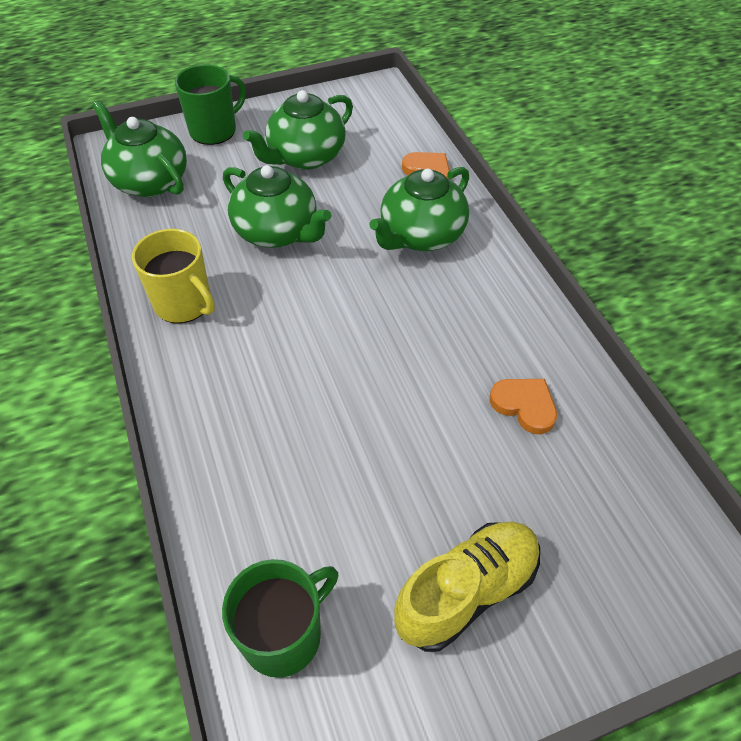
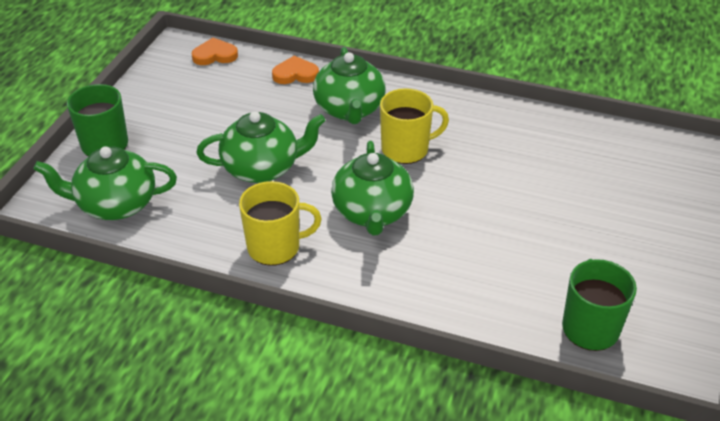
camera: 50 degrees left, 10 degrees down
green teapot [243,90,353,170] -> green teapot moved to [331,141,414,235]
yellow shoe [394,522,540,652] -> none
orange heart [490,379,557,434] -> orange heart moved to [191,38,238,65]
none -> yellow mug [380,88,449,164]

